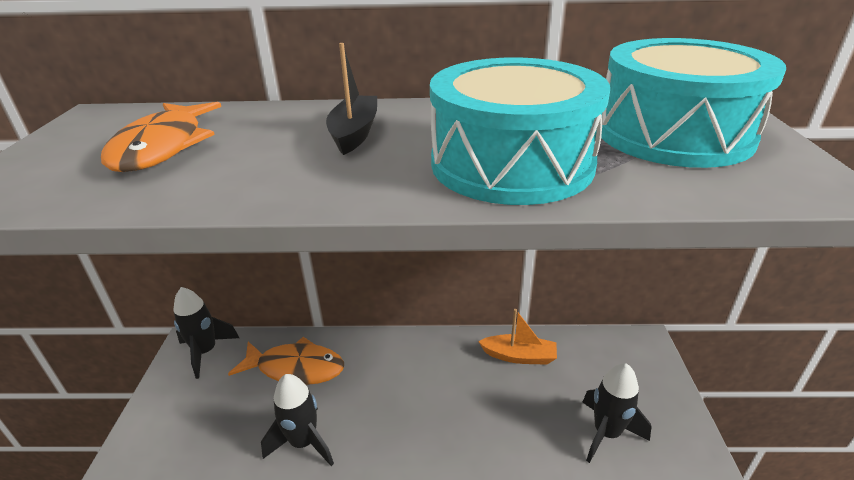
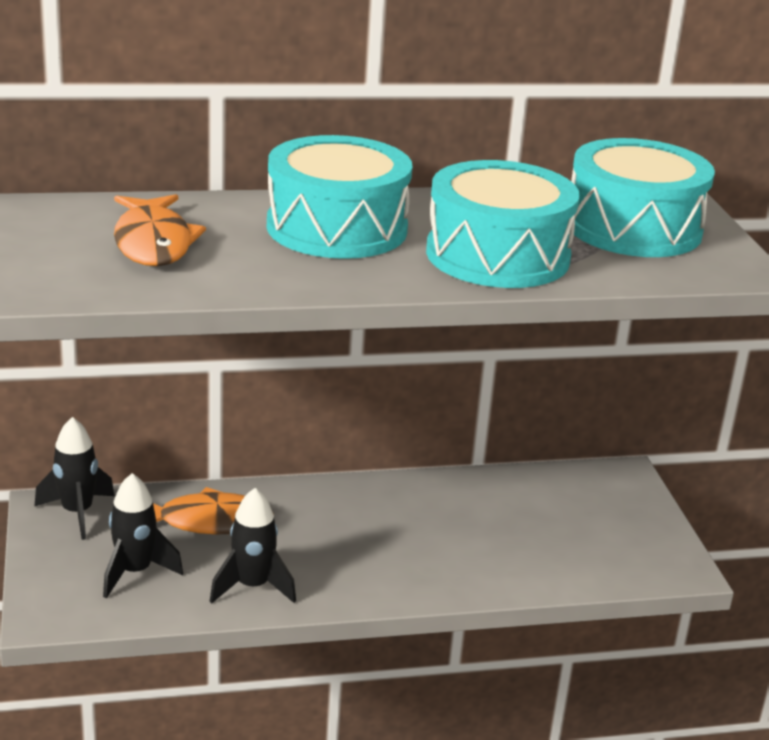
camera: 15 degrees left, 5 degrees down
black boat [326,43,377,155] -> turquoise drum [267,135,413,259]
orange boat [478,309,557,365] -> none
black rocket [582,363,651,463] -> black rocket moved to [103,473,183,598]

